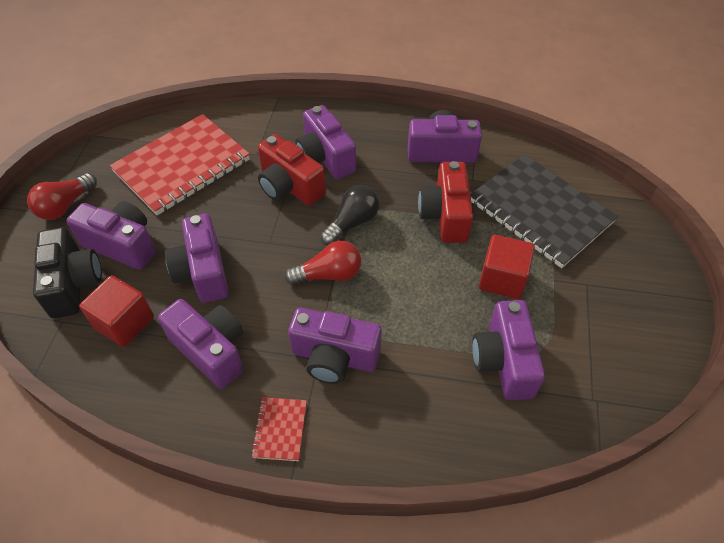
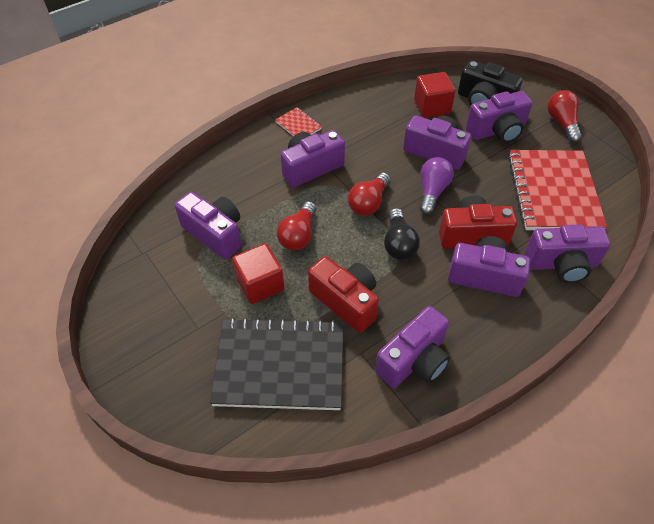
camera: 135 degrees right, 0 degrees up
purple camera [158,299,243,389] -> purple camera moved to [525,224,611,283]
none -> red light bulb [277,201,316,250]
none -> purple light bulb [419,157,454,215]

